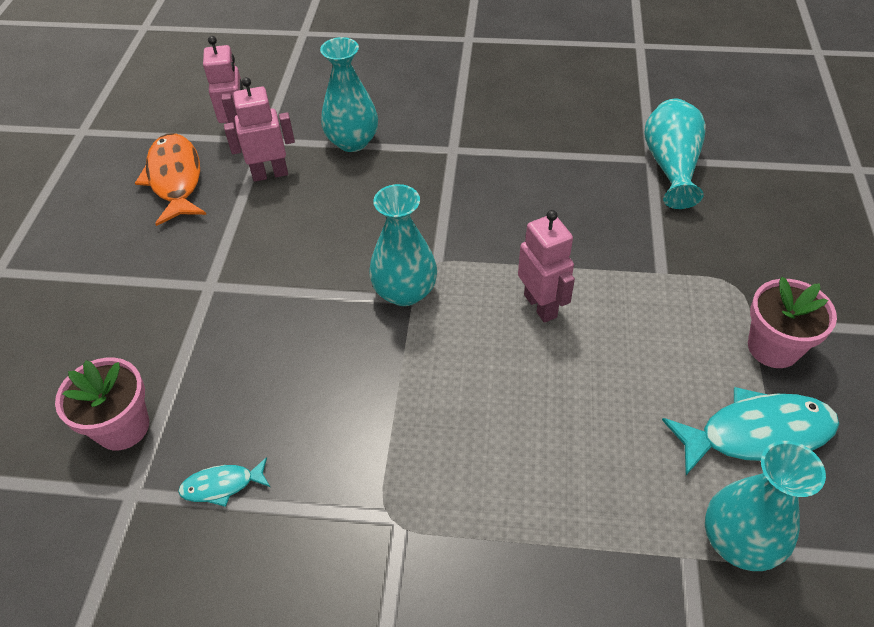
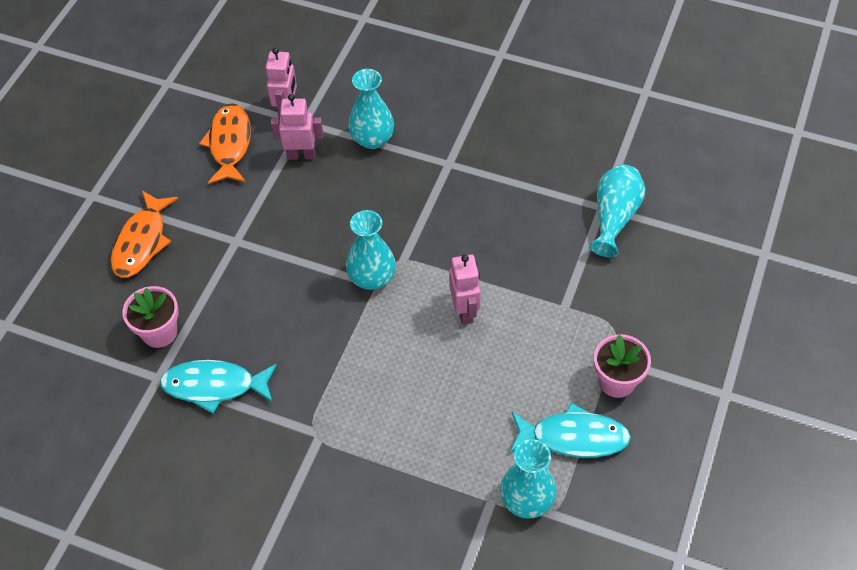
camera: 15 degrees right, 5 degrees up
turquoise fish [178,457,270,507] -> turquoise fish [160,360,277,413], size x1.96
none -> orange fish [111,190,178,278]

